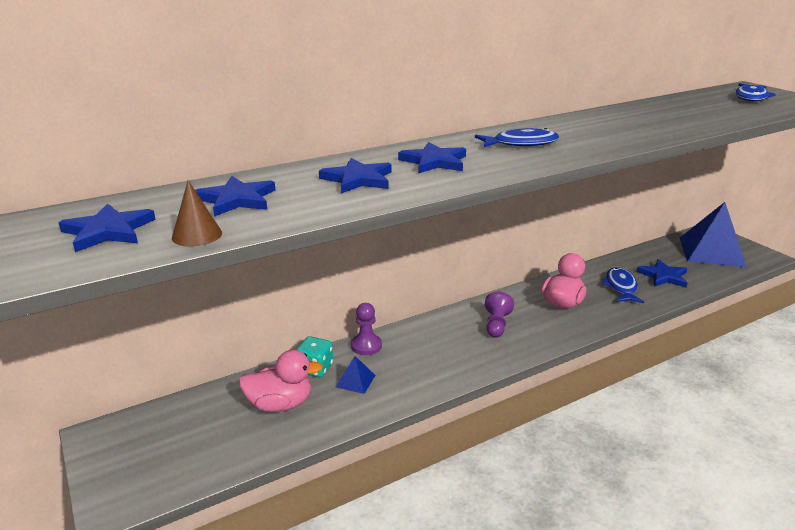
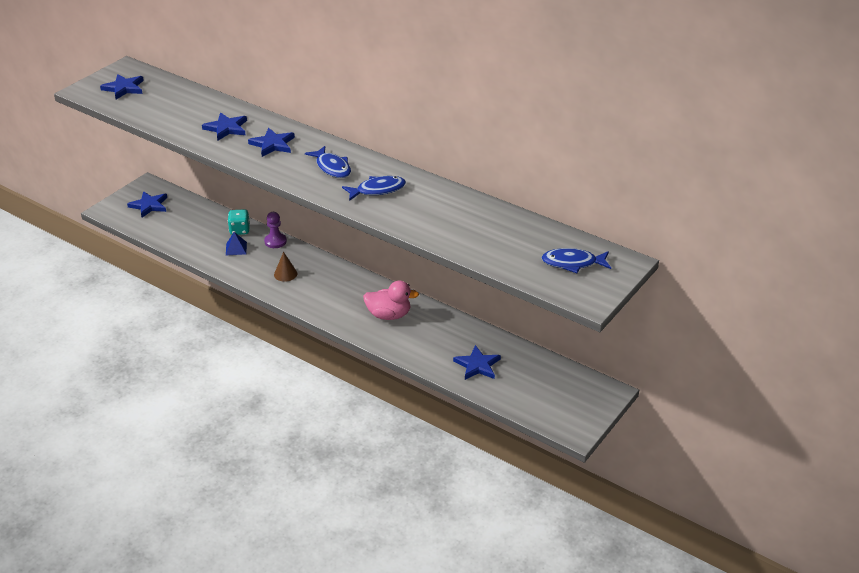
camera: 65 degrees right, 10 degrees up
brown cone [172,180,222,247] -> brown cone moved to [274,252,297,282]
blue star [195,176,275,217] -> blue star moved to [127,191,167,217]
pink duck [239,350,323,412] -> none
purple pawn [485,291,514,338] -> none
blue fish [602,267,644,303] -> blue fish moved to [342,176,406,201]
blue pyramid [680,202,747,267] -> none

